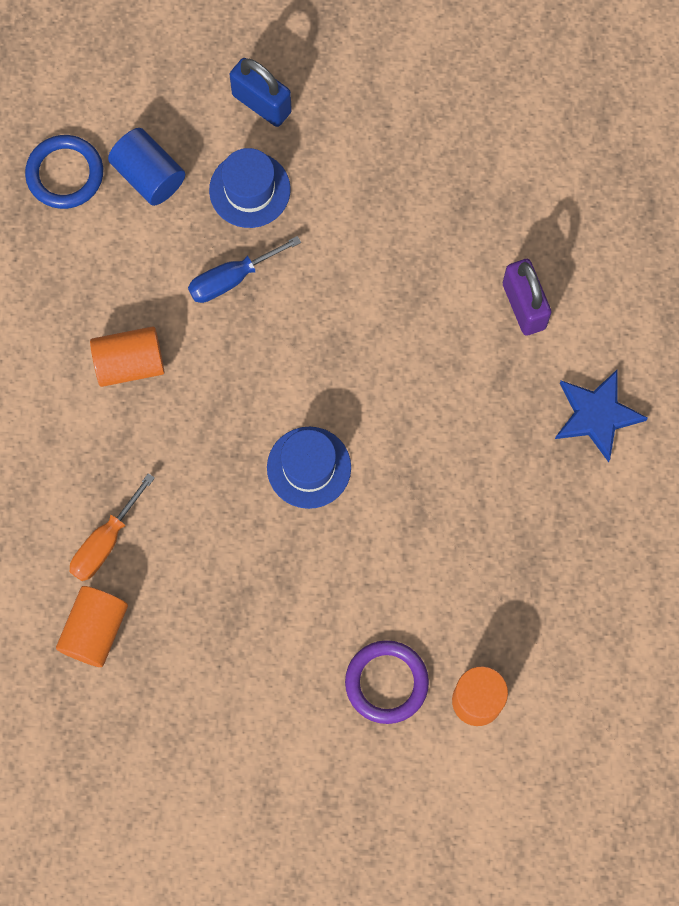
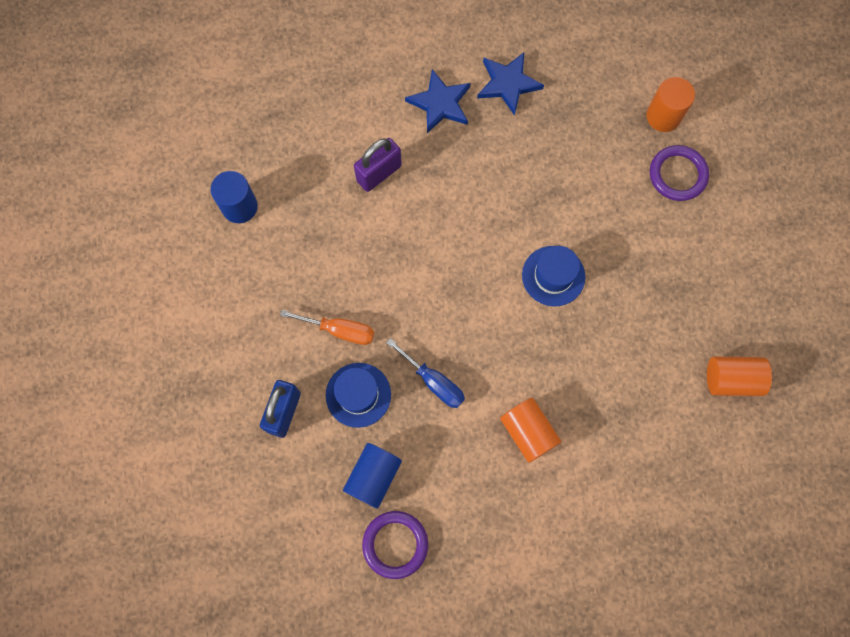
camera: 110 degrees left, 0 degrees up
blue ring [25,135,103,209] -> purple ring [362,511,428,579]
orange screwdriver [70,473,155,581] -> orange screwdriver moved to [280,310,374,345]
none -> blue cylinder [211,171,258,223]
none -> blue star [477,52,544,116]

